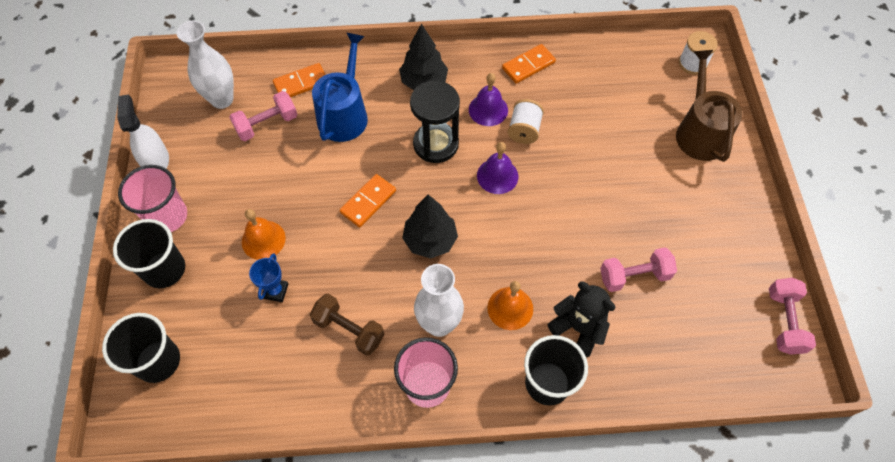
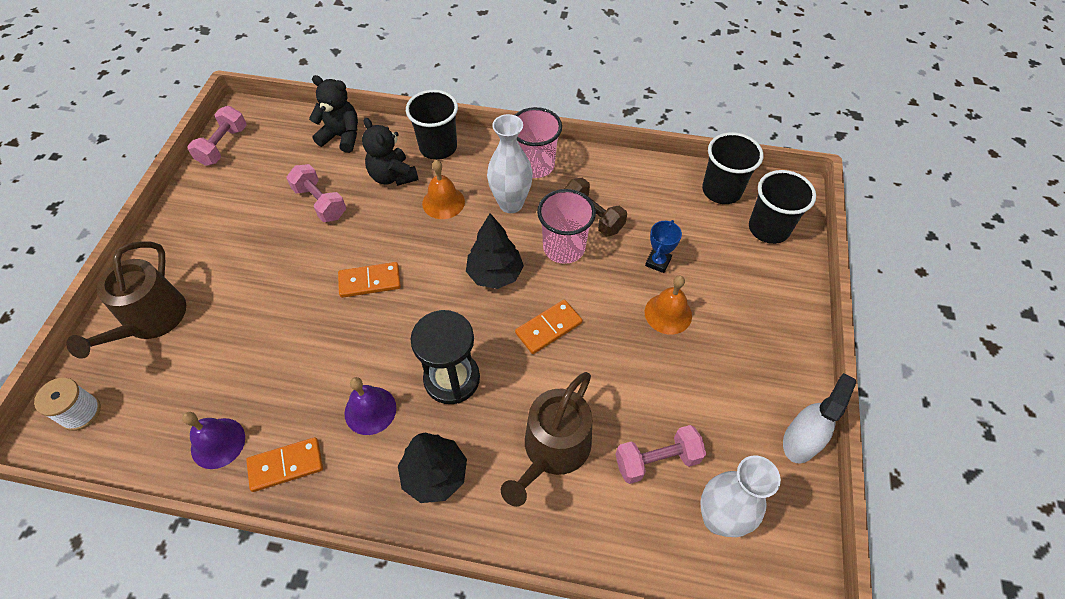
camera: 165 degrees left, 5 degrees down
black cup [113,219,185,288] -> black cup moved to [702,132,763,204]
white spray bottle [117,95,169,169] -> white spray bottle turned 150 degrees counterclockwise [783,373,856,463]
pink cup [118,165,187,232] -> pink cup moved to [537,189,596,264]
orange domino [273,63,326,97] -> orange domino moved to [338,262,401,298]
blue watering can [312,32,368,142] -> brown watering can [501,372,592,507]
purple bell [477,142,518,194] -> purple bell moved to [182,412,245,469]
white spool [508,99,544,144] -> none
pink dumbbell [600,247,677,292] -> pink dumbbell turned 45 degrees clockwise [286,164,346,222]
none -> black teddy bear [309,75,358,153]

